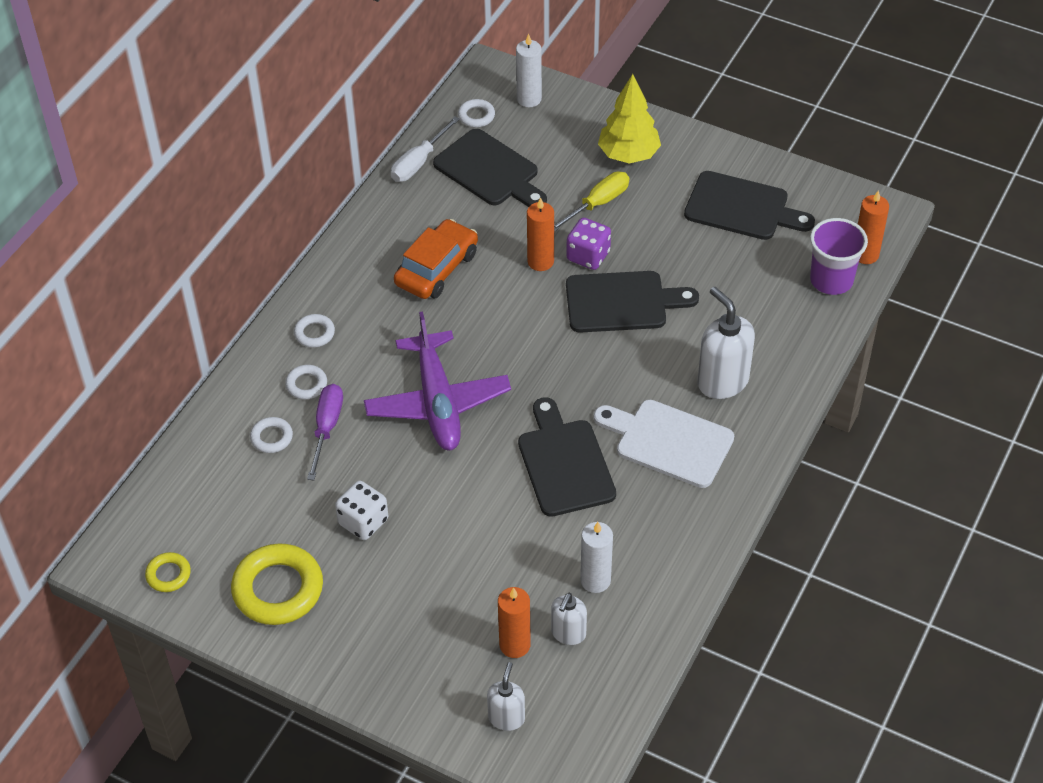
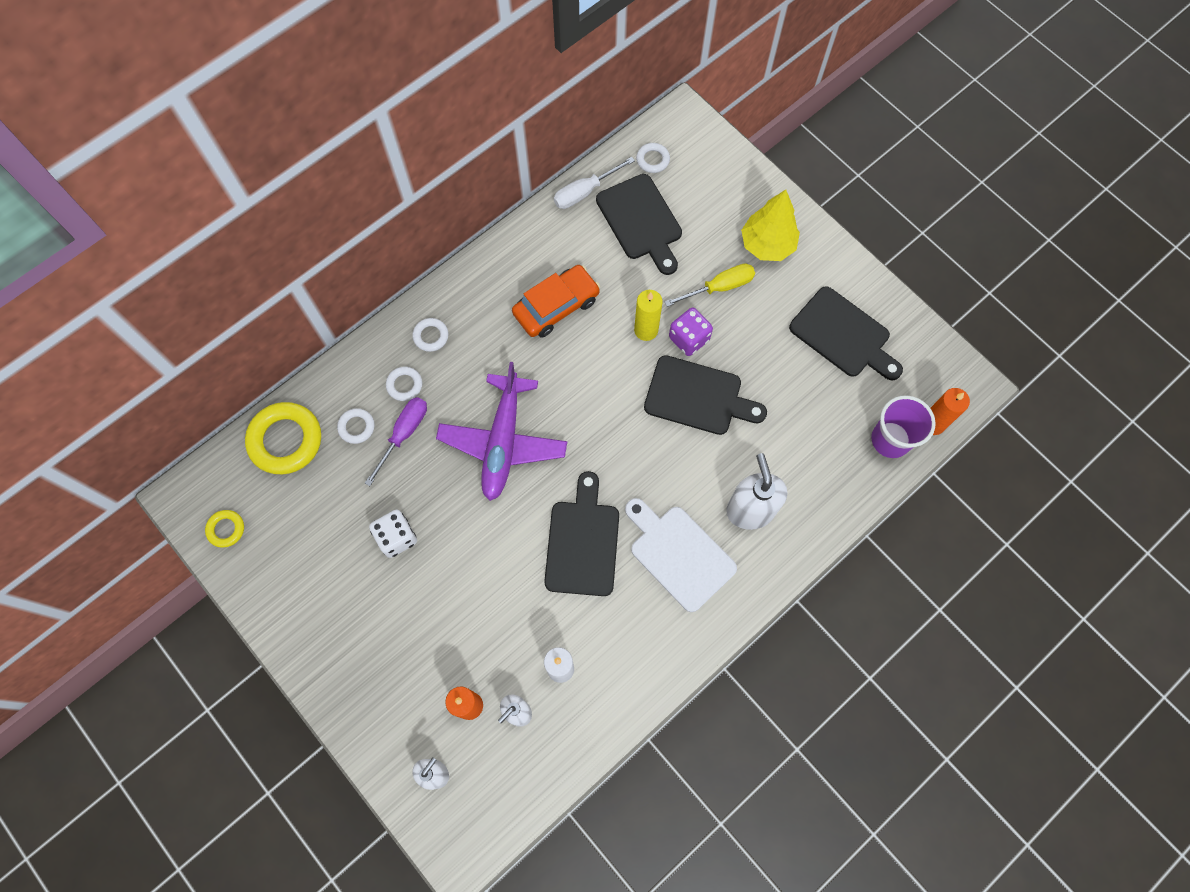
camera: 20 degrees right, 20 degrees up
yellow ring [231,544,323,625] -> yellow ring moved to [245,402,321,474]
white candle [516,34,542,107] -> none
orange candle [527,197,554,271] -> yellow candle [634,290,663,341]

